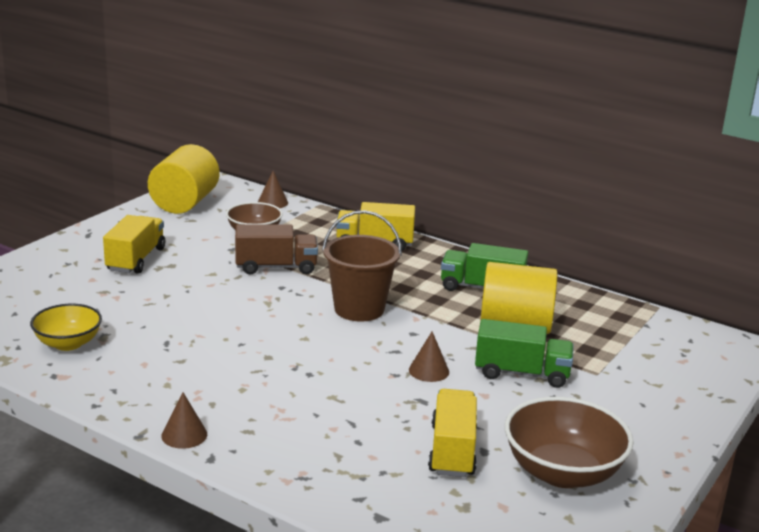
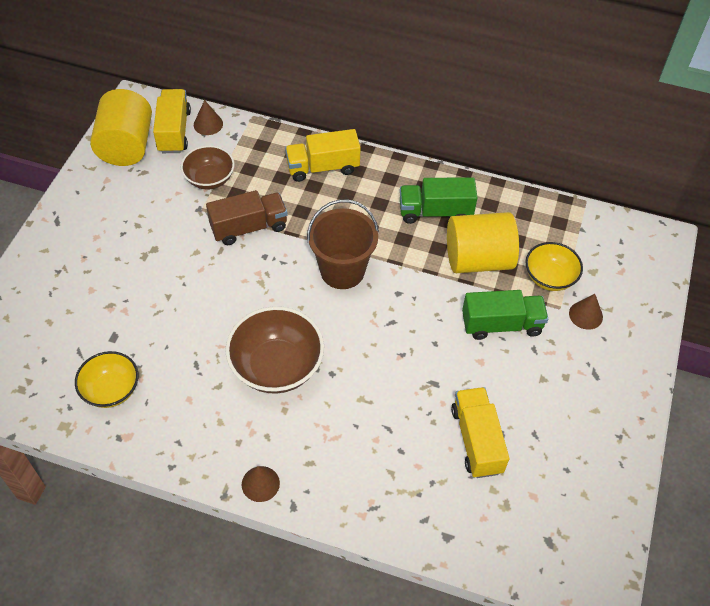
camera: 15 degrees left, 30 degrees up
yellow truck [103,215,165,274] -> yellow truck moved to [153,89,191,153]
brown cone [409,332,449,382] -> brown cone moved to [569,294,603,330]
brown bowl [505,397,634,488] -> brown bowl moved to [225,306,324,393]
none -> yellow bowl [526,242,583,291]

